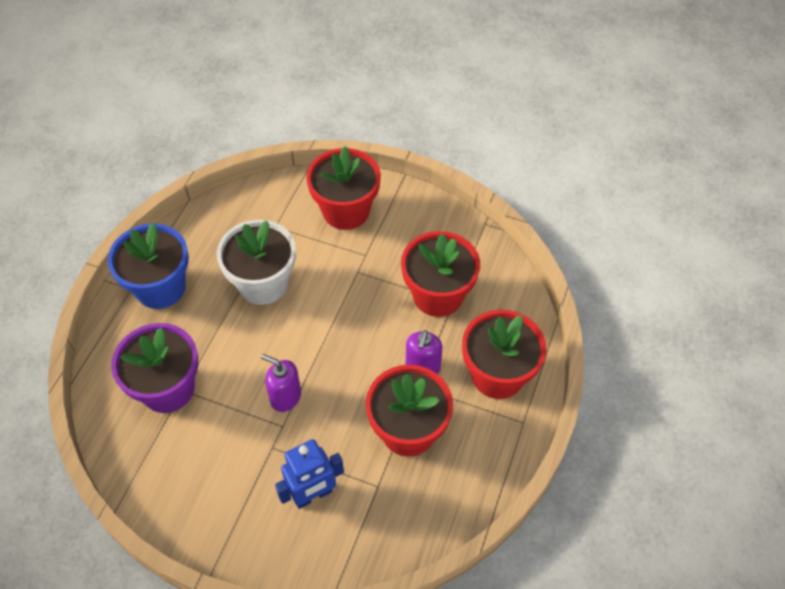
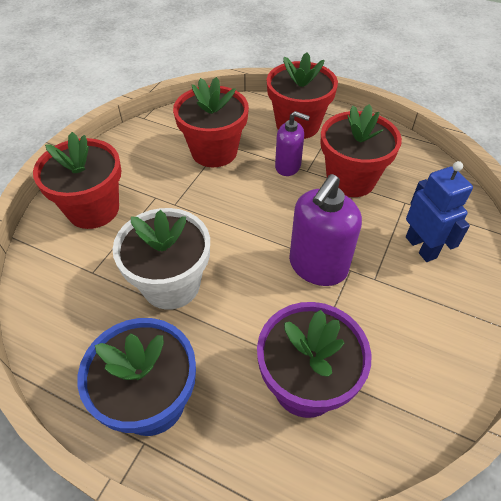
camera: 85 degrees left, 5 degrees down
purple soap dispenser [261,354,301,412] -> purple soap dispenser [289,174,362,286], size x1.63

